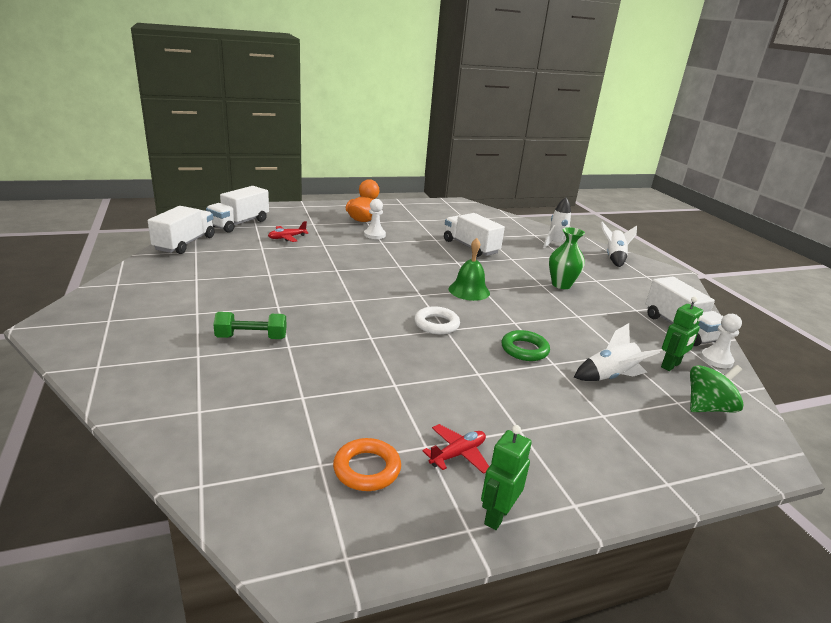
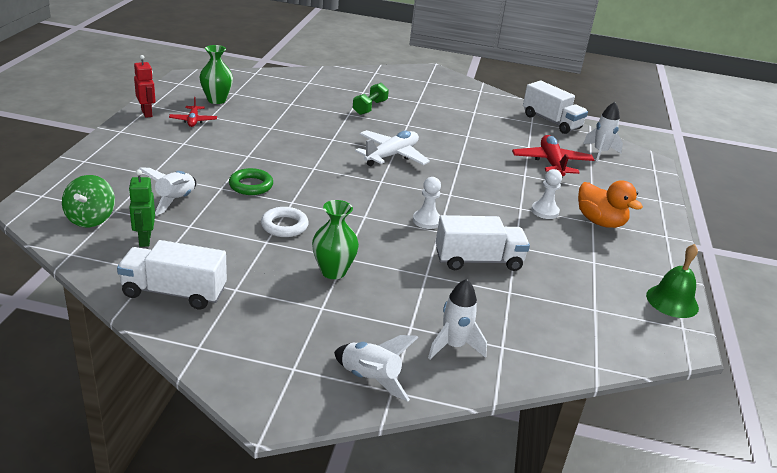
camera: 120 degrees right, 5 degrees up
white truck [206,186,269,233] -> white rocket [583,102,623,162]
red plane [268,221,308,242] -> red plane [512,135,594,177], size x1.76
orange ring [333,438,401,491] -> green vase [199,45,233,104]
white ring [414,306,460,335] -> white ring moved to [261,207,309,237]
green bell [449,238,490,301] -> green bell moved to [646,244,699,318]
green robot [481,425,532,530] -> red robot [134,55,155,118]
white pawn [700,314,742,368] -> white pawn moved to [413,177,441,229]
none -> white plane [355,130,430,166]

